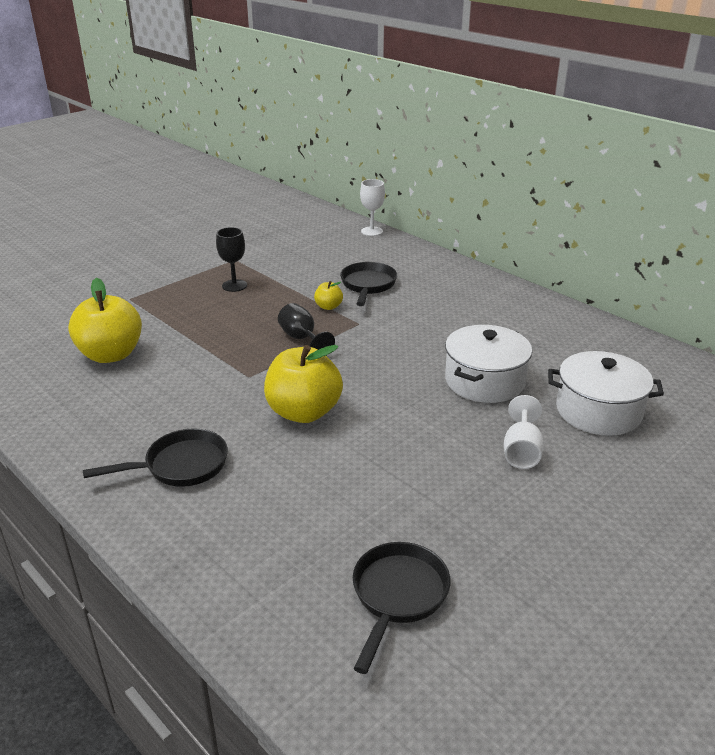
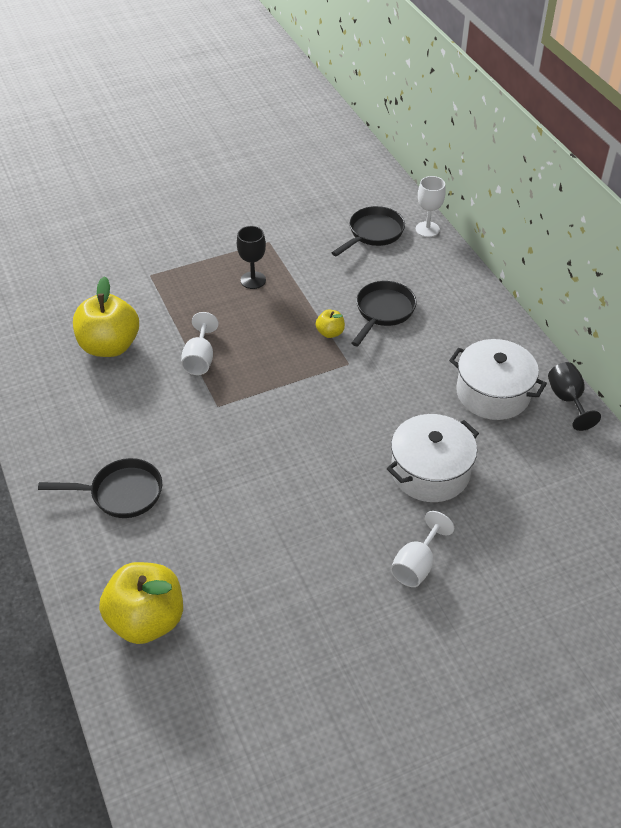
camera: 20 degrees right, 15 degrees up
yellow apple [264,345,343,423] -> yellow apple moved to [99,562,183,644]
black goblet [278,303,335,356] -> black goblet moved to [548,362,601,431]
black pan [353,542,451,674] -> black pan moved to [332,206,405,257]
white pot [548,351,664,436] -> white pot moved to [449,339,547,420]
none -> white goblet [181,312,219,375]

